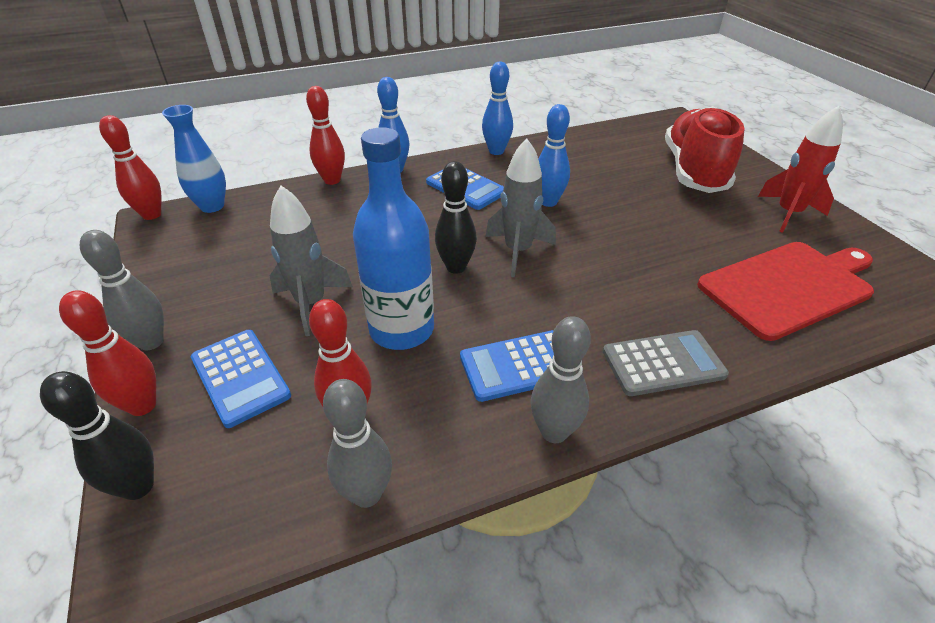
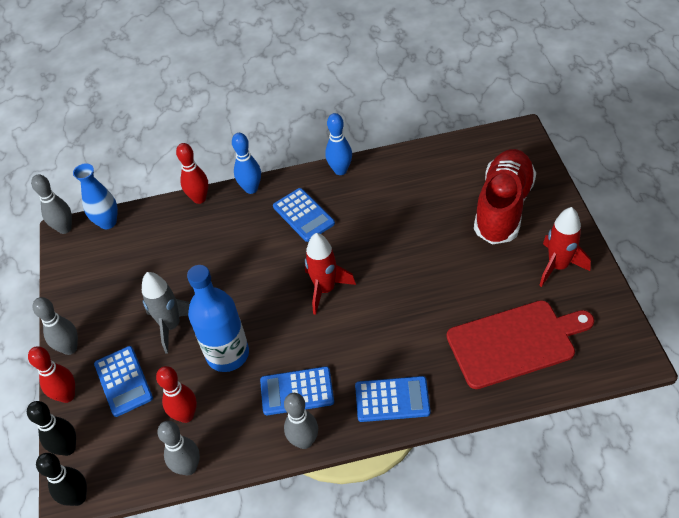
camera: 15 degrees right, 10 degrees up
red bowling pin [99,115,162,220] -> grey bowling pin [31,174,72,234]
black bowling pin [435,161,477,274] -> black bowling pin moved to [36,453,87,506]
grey rocket [485,138,556,277] -> red rocket [305,233,356,315]
blue bowling pin [538,104,570,207] -> none
grey calculator [603,330,729,396] -> blue calculator [355,376,430,422]

